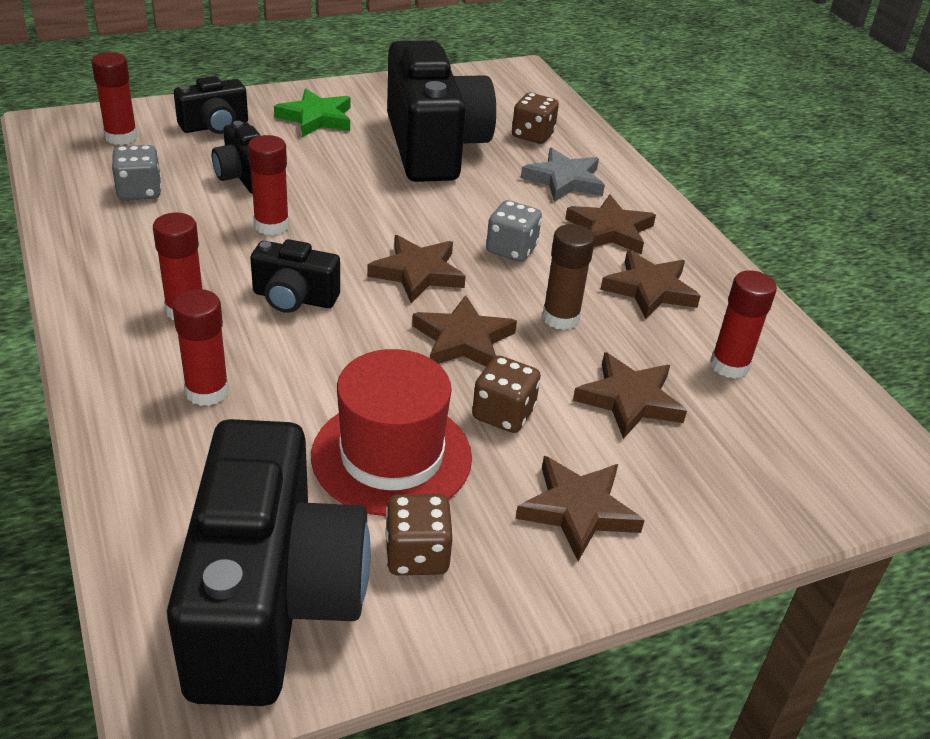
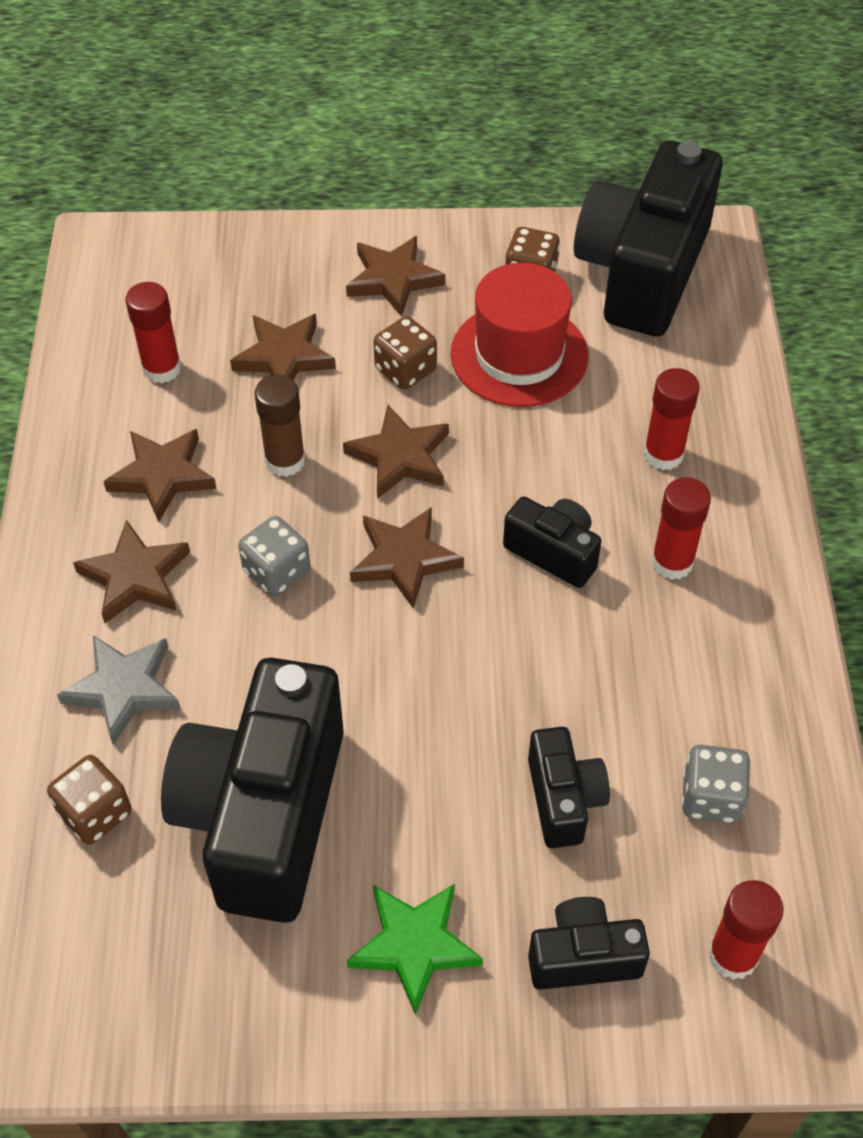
camera: 155 degrees left, 15 degrees up
red glue stick [248,135,289,235] -> none

